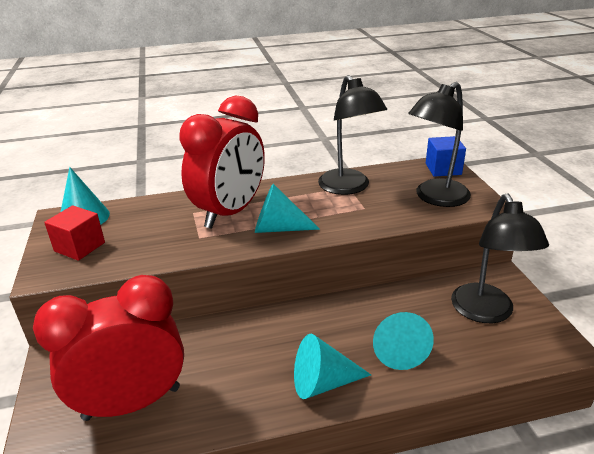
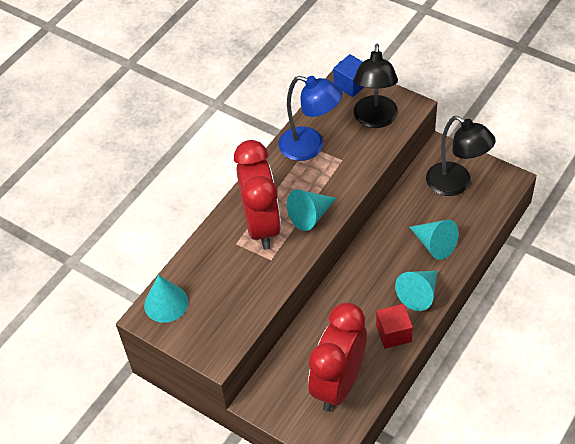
camera: 40 degrees left, 20 degrees up
red cube [44,205,105,261] -> red cube moved to [376,304,413,349]
black lamp [318,75,387,195] -> blue lamp [278,76,343,161]

